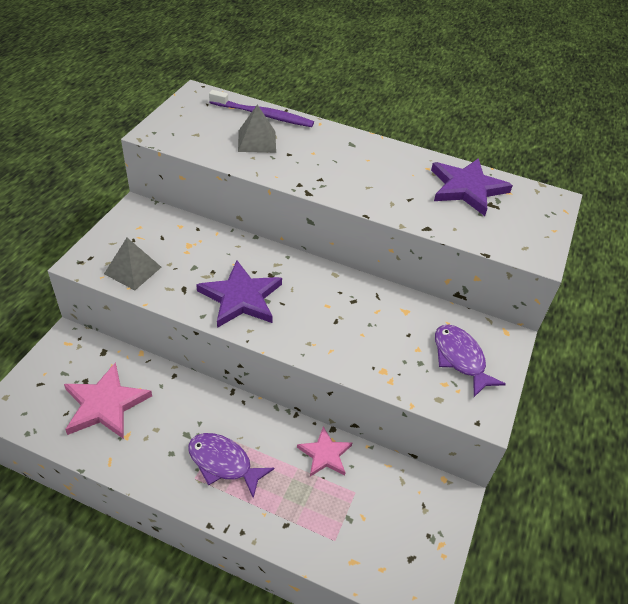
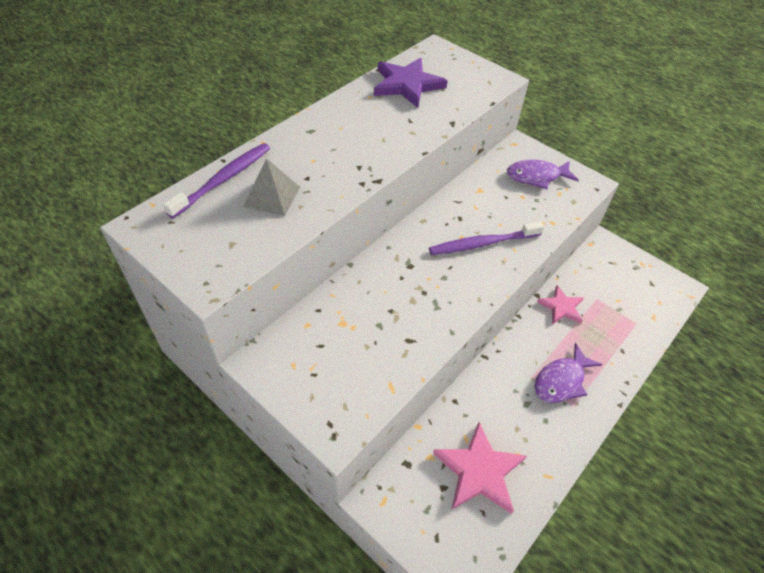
camera: 70 degrees left, 5 degrees up
grey pyramid [104,238,161,290] -> none
purple star [196,260,282,328] -> none
none -> purple toothbrush [429,221,544,255]

